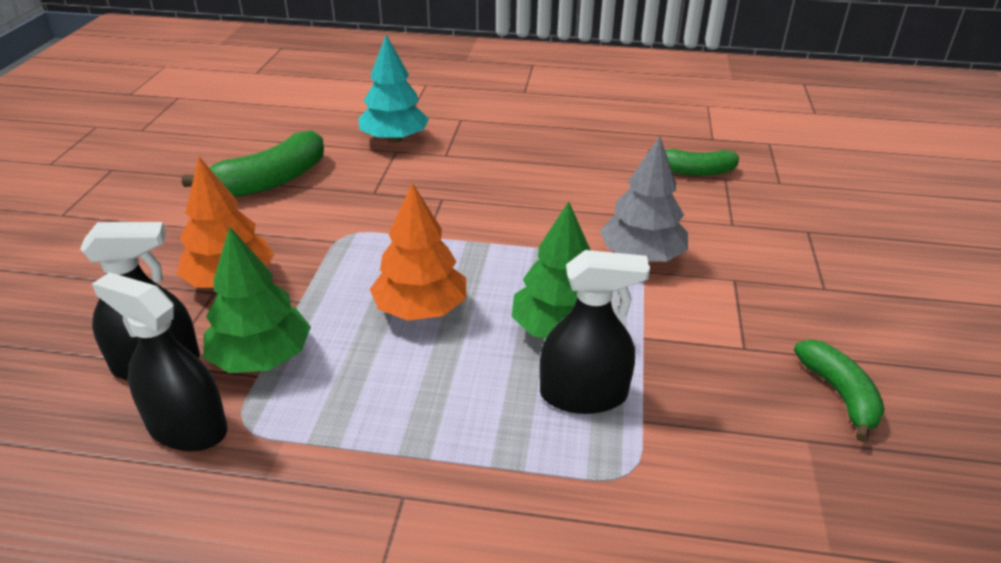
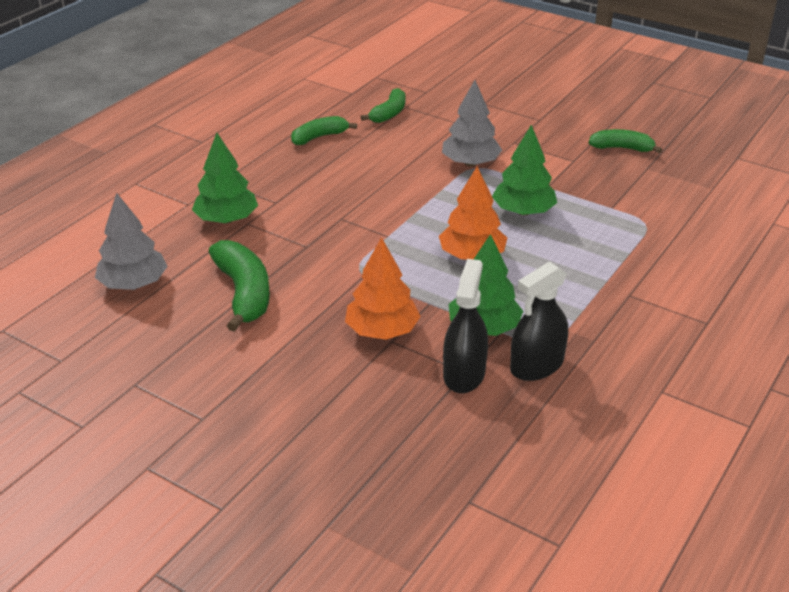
camera: 65 degrees left, 0 degrees up
turquoise tree [358,35,429,143] -> green tree [192,133,258,224]
black spray bottle [540,250,650,414] -> none
none -> grey tree [95,193,168,290]
none -> green banana [291,116,357,145]

